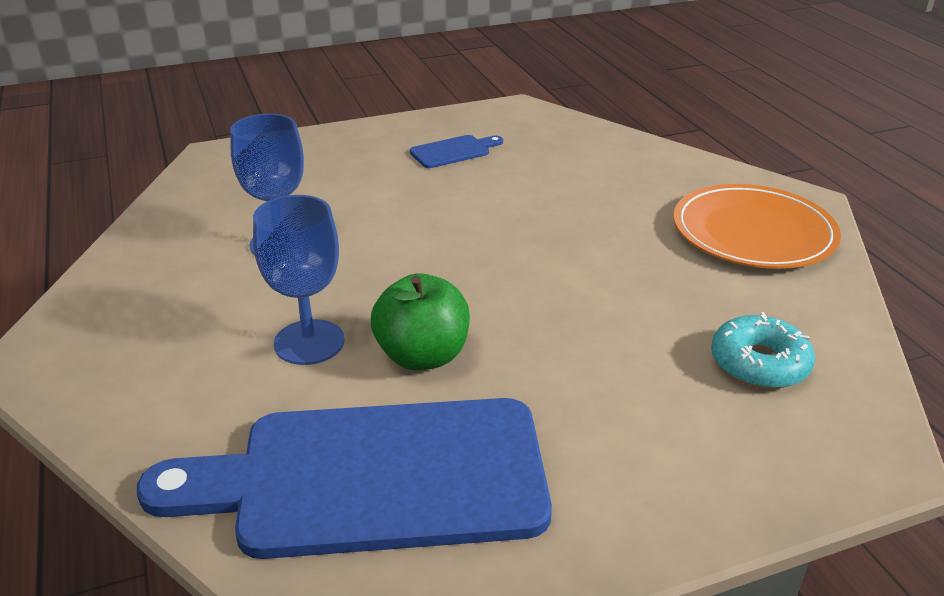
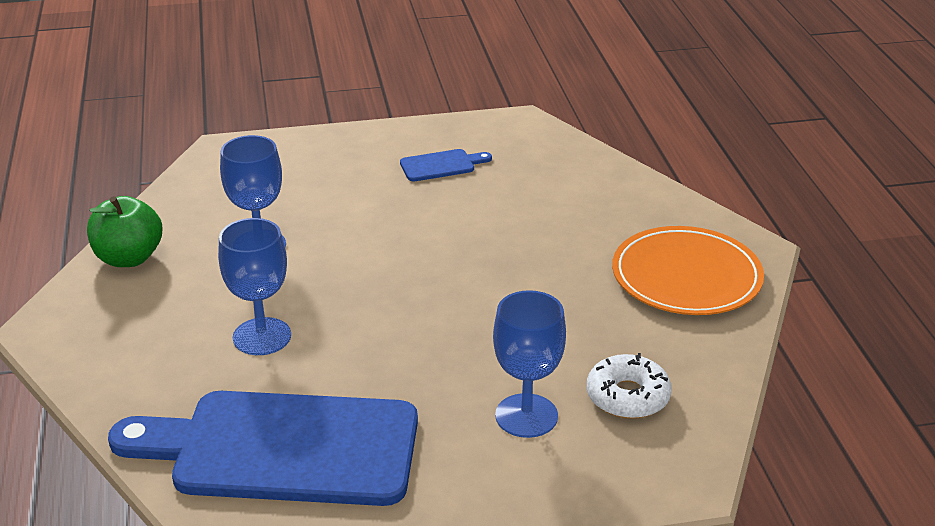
camera: 10 degrees right, 0 degrees up
green apple [371,274,470,371] -> green apple moved to [87,196,162,267]
turquoise donut [711,312,815,389] -> white donut [587,353,672,419]
none -> blue goblet [493,290,566,438]

